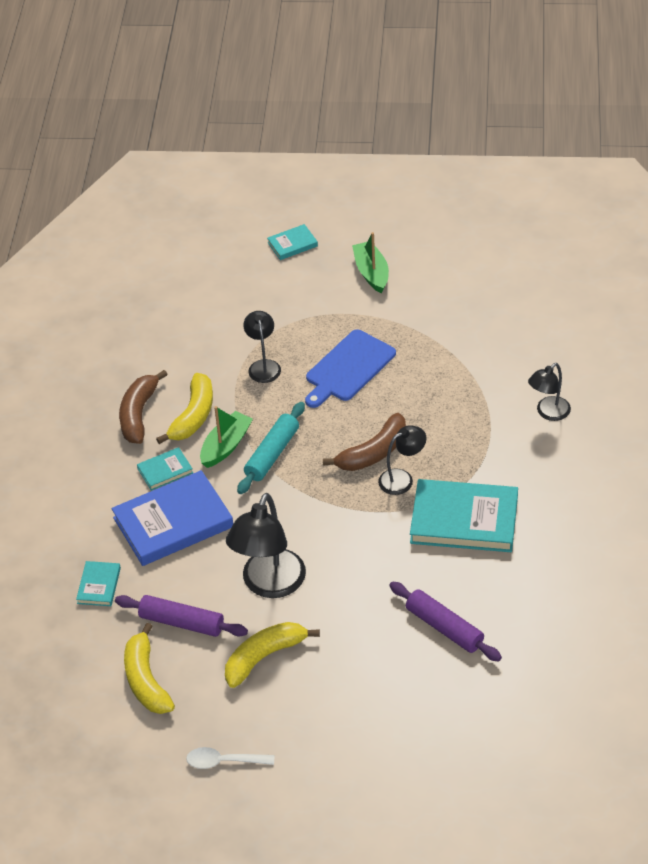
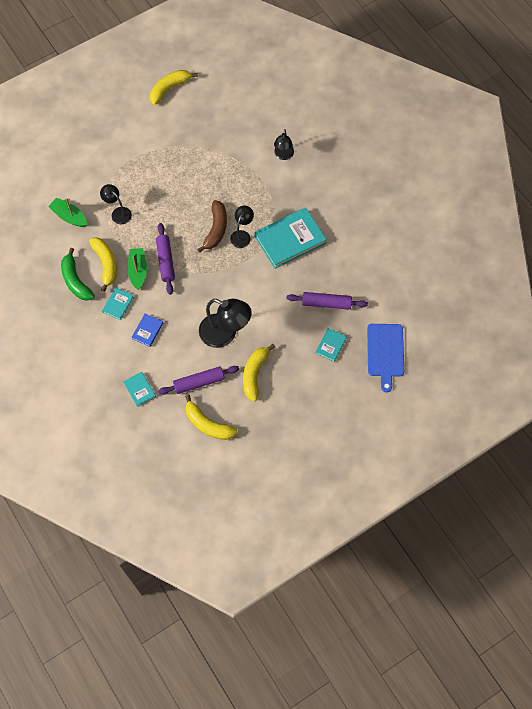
camera: 40 degrees left, 20 degrees up
blue book [111,470,233,566] -> blue book [131,314,163,347], size x0.47
brown banana [119,370,168,444] -> green banana [61,248,95,301]
white spoon [186,747,274,769] -> none
black lamp [226,493,306,598] -> black lamp turned 45 degrees counterclockwise [199,299,252,348]
turquoise rolling pin [237,402,305,494] -> purple rolling pin [156,223,175,295]
turquoise book [267,224,318,260] -> turquoise book moved to [315,328,347,362]
blue cutting board [305,329,396,408] -> blue cutting board moved to [367,324,404,392]
green boat [352,232,389,294] -> green boat moved to [48,197,87,227]
none -> yellow banana [150,70,198,105]

